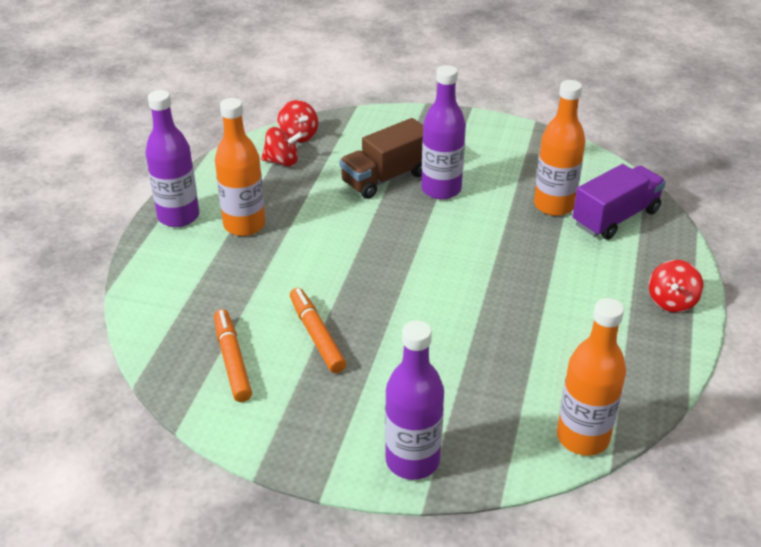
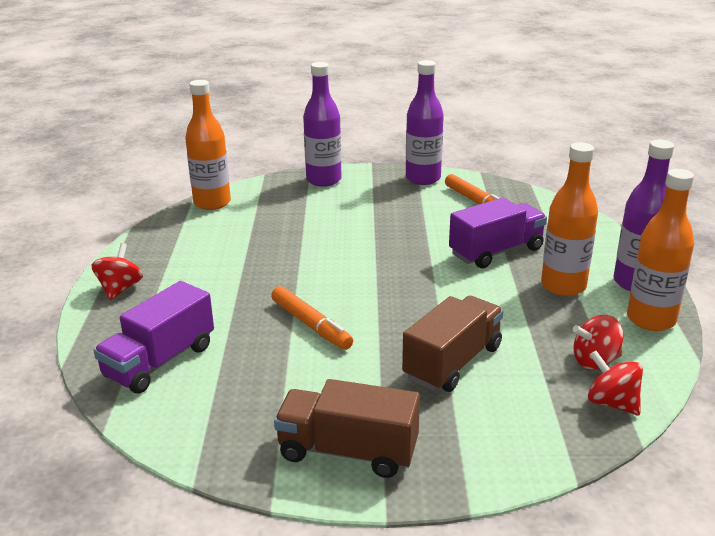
camera: 165 degrees right, 10 degrees down
orange marker [290,288,346,373] -> orange marker moved to [271,286,353,350]
purple bottle [421,65,466,200] -> purple bottle moved to [406,60,444,185]
orange bottle [534,80,585,216] -> orange bottle moved to [627,169,694,331]
none -> brown truck [274,379,420,478]
none -> purple truck [449,198,547,268]

